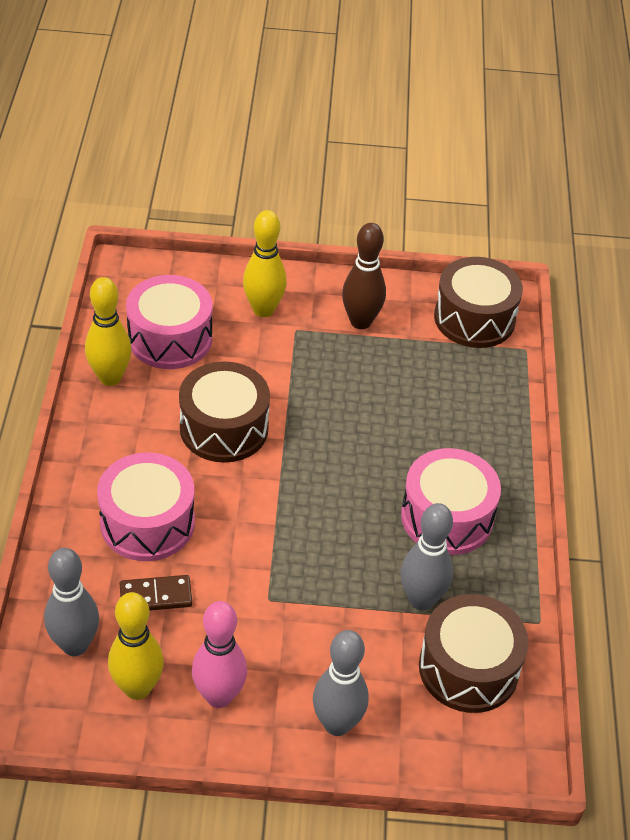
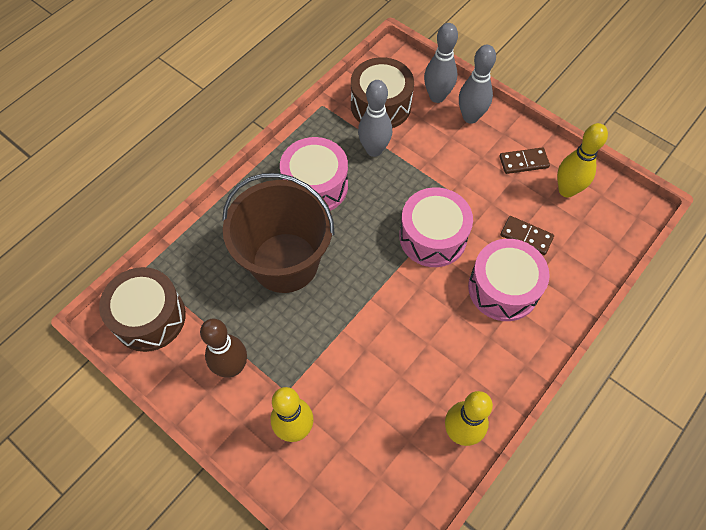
camera: 140 degrees left, 15 degrees up
grey bowling pin [44,548,99,656] -> grey bowling pin moved to [424,23,458,103]
pink drum [126,275,212,369] -> pink drum moved to [399,187,473,267]
brown drum [179,361,270,463] -> none
pink bowling pin [192,601,247,708] -> brown domino [500,147,550,174]
none -> brown bucket [222,173,335,293]

